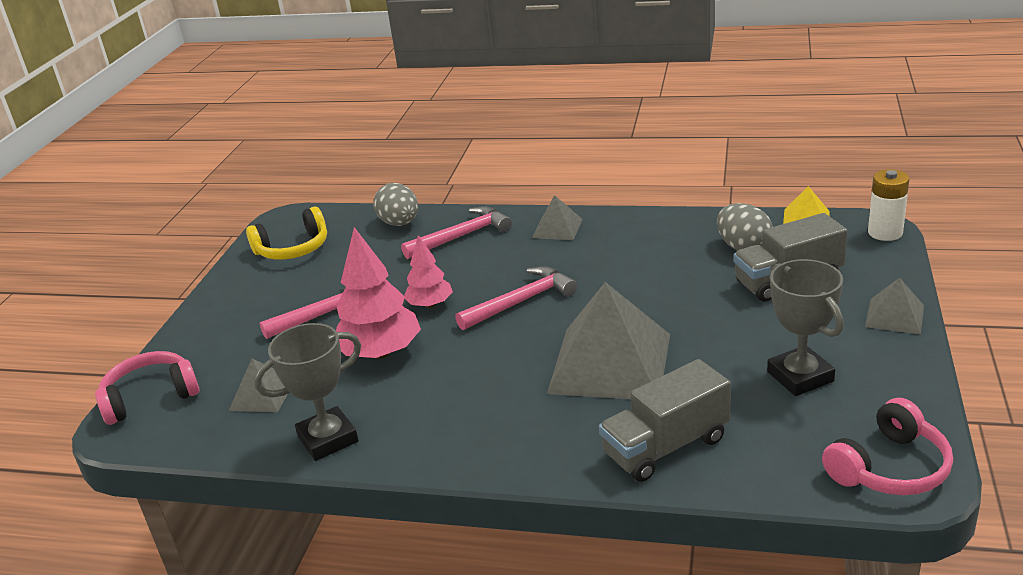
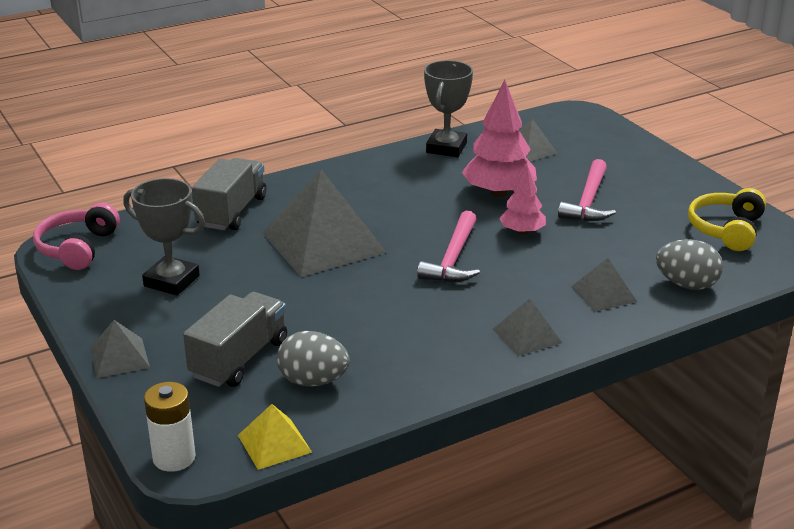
camera: 135 degrees right, 0 degrees up
pink headphones [95,351,199,425] -> none
pink hammer [401,206,512,259] -> grey pyramid [571,258,637,312]

